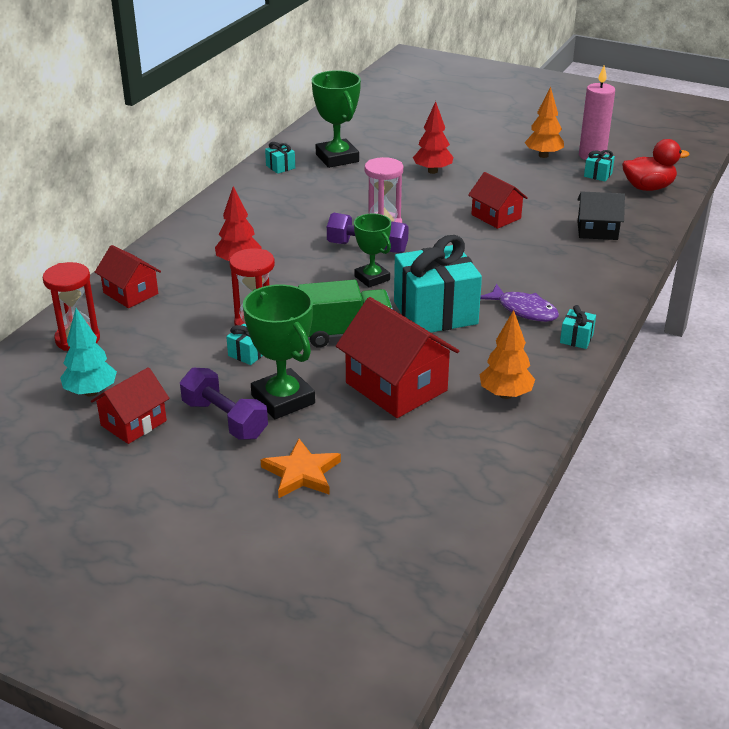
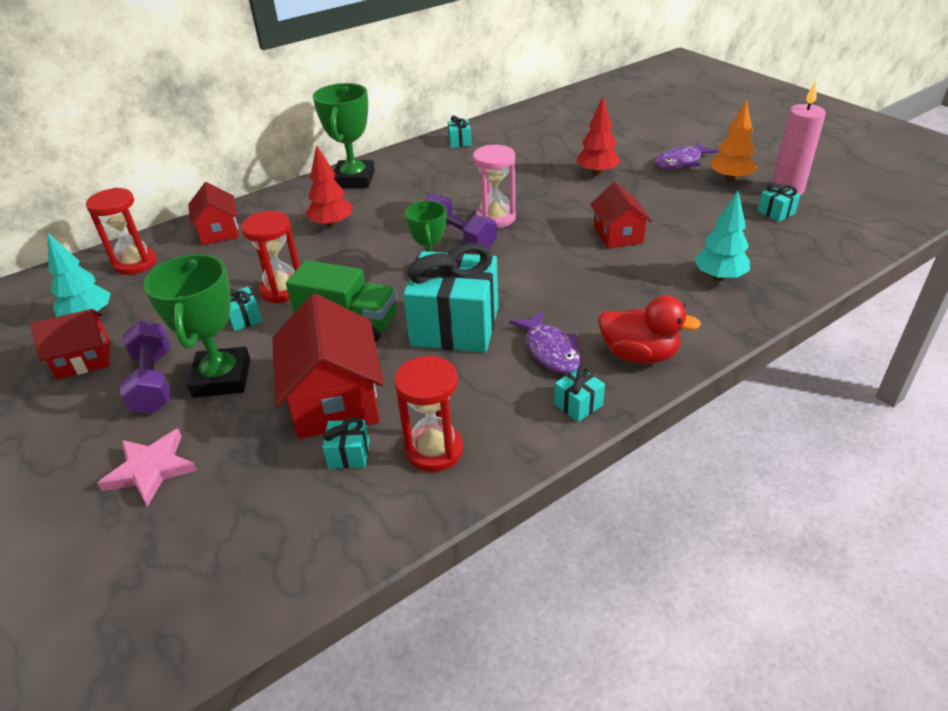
camera: 30 degrees right, 5 degrees up
orange star [261,439,341,498] -> pink star [97,429,197,507]
green trophy [312,70,361,168] -> green trophy moved to [313,83,375,188]
orange tree [479,310,535,399] -> red hourglass [394,356,463,472]
black house [577,191,625,240] -> turquoise tree [694,190,750,281]
red duck [622,139,689,191] -> red duck moved to [599,295,701,364]
none -> turquoise gift [322,417,369,469]
none -> purple fish [655,141,718,169]

